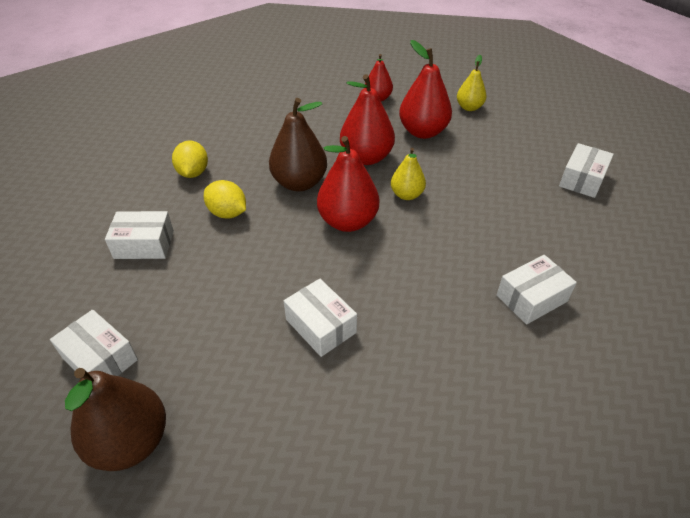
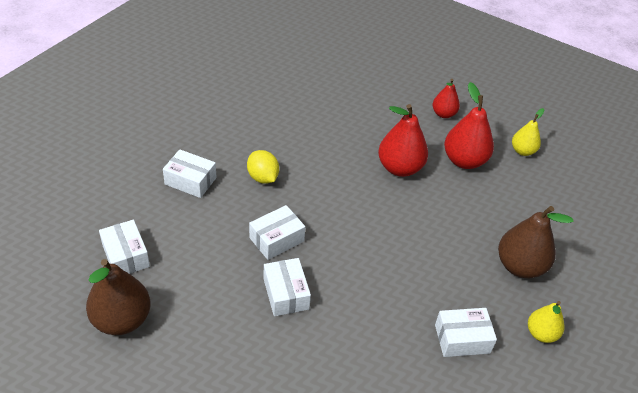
camera: 20 degrees right, 0 degrees up
yellow lemon [172,140,208,178] -> none
brown pear [269,98,327,191] -> brown pear moved to [498,206,573,278]
red pear [317,136,379,232] -> none
yellow pear [391,148,426,200] -> yellow pear moved to [528,301,564,343]
white box [559,143,614,198] -> white box moved to [249,205,305,260]

